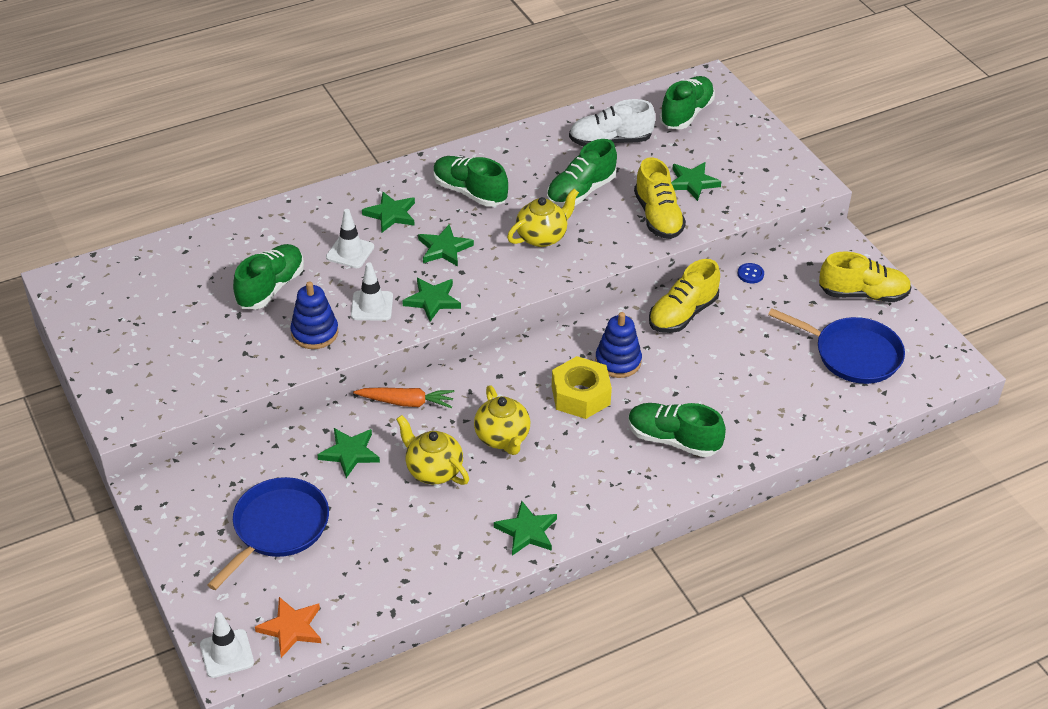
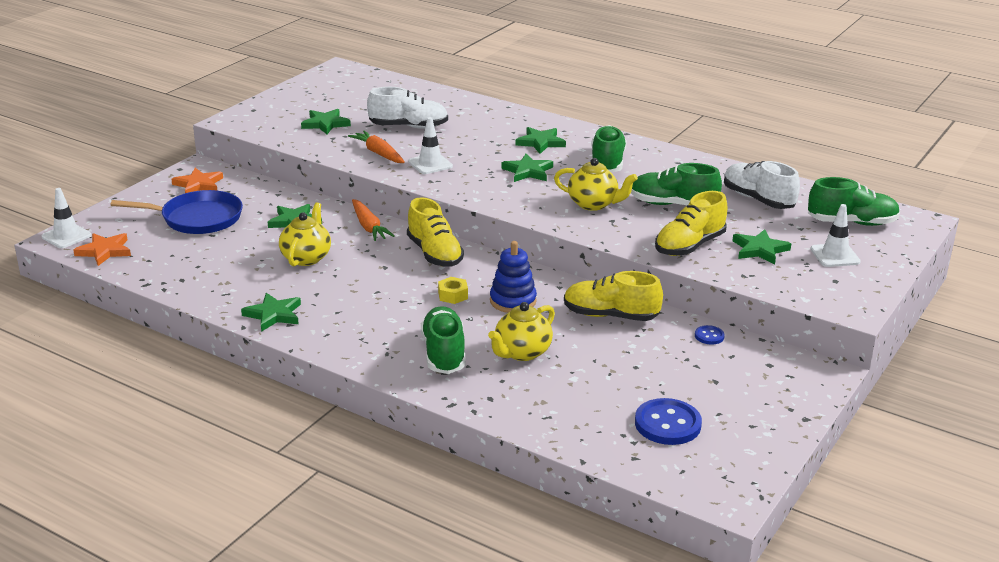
camera: 60 degrees right, 15 degrees down
green shoe [233,244,304,309] -> white shoe [367,87,448,129]
blue stacking toy [290,281,338,349] -> orange carrot [348,131,405,163]
white traffic cone [326,209,374,268] -> white traffic cone moved to [811,204,861,267]
green star [402,278,461,321] -> green star moved to [301,109,351,134]
yellow teapot [474,385,530,455] -> yellow teapot moved to [488,302,555,361]
yellow nut [552,356,612,419] -> yellow nut [438,277,468,304], size x0.52
blue pan [768,308,905,384] -> blue button [635,398,702,445]
yellow shoe [819,252,911,302] -> yellow shoe moved to [407,197,464,267]
none -> orange star [171,168,223,193]

